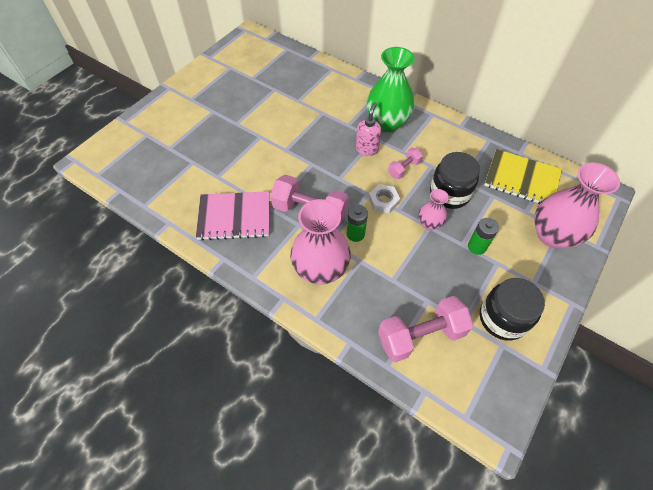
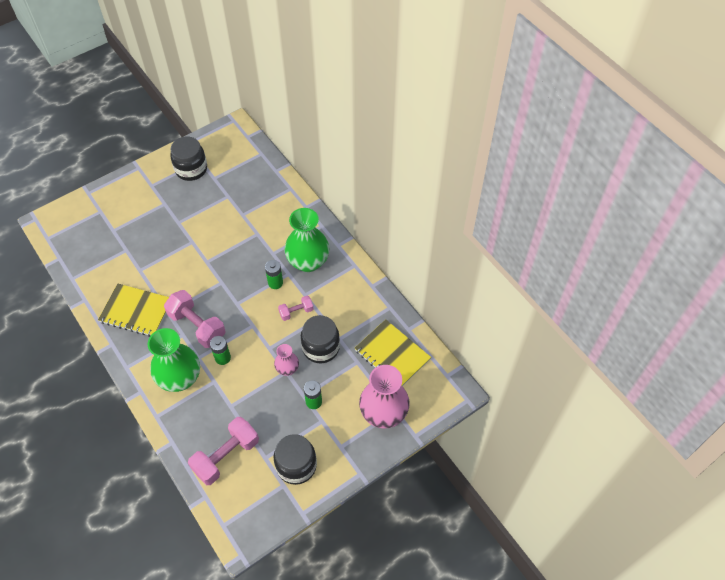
camera: 20 degrees right, 0 degrees up
pink notebook [196,191,270,241] -> yellow notebook [98,283,169,337]
pink vase [290,199,351,285] -> green vase [148,328,200,392]
pink soap dispenser [356,102,381,156] -> green battery [265,260,283,289]
white nut [368,184,400,213] -> none
pink dumbbell [378,296,473,362] -> pink dumbbell turned 45 degrees counterclockwise [188,417,259,485]
none -> black jar [170,136,207,181]

